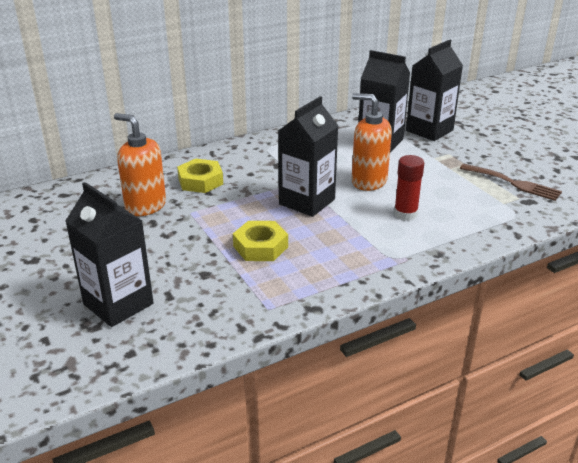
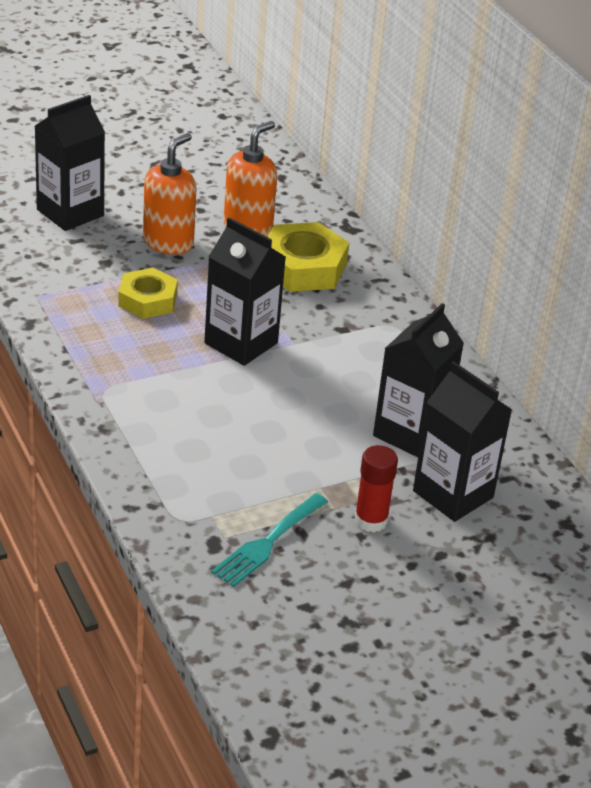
camera: 90 degrees right, 5 degrees up
yellow nut [177,159,223,193] -> yellow nut [267,222,349,292], size x1.50
orange soap dispenser [352,93,392,191] -> orange soap dispenser moved to [143,133,196,255]
red glue stick [394,155,424,220] -> red glue stick moved to [355,445,398,532]
brown fork [460,164,562,201] -> turquoise fork [211,493,328,587]

